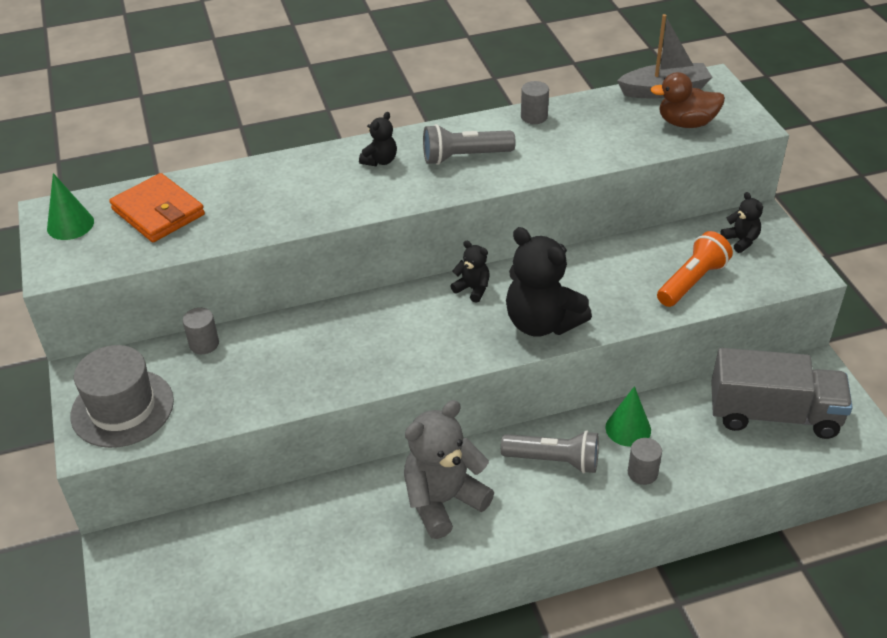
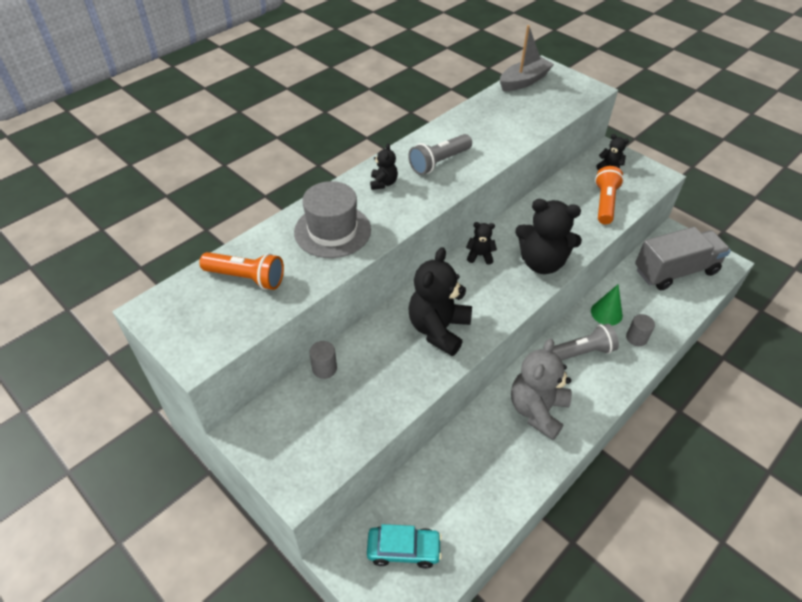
camera: 30 degrees left, 5 degrees up
green cone [47,173,94,240] -> none
grey hat [70,345,174,448] -> grey hat moved to [294,181,371,258]
orange wallet [109,173,205,242] -> orange flashlight [199,252,284,290]
grey cylinder [521,81,549,124] -> none
brown duck [650,72,725,128] -> none
none -> turquoise car [367,524,442,569]
none -> black teddy bear [408,247,472,356]

